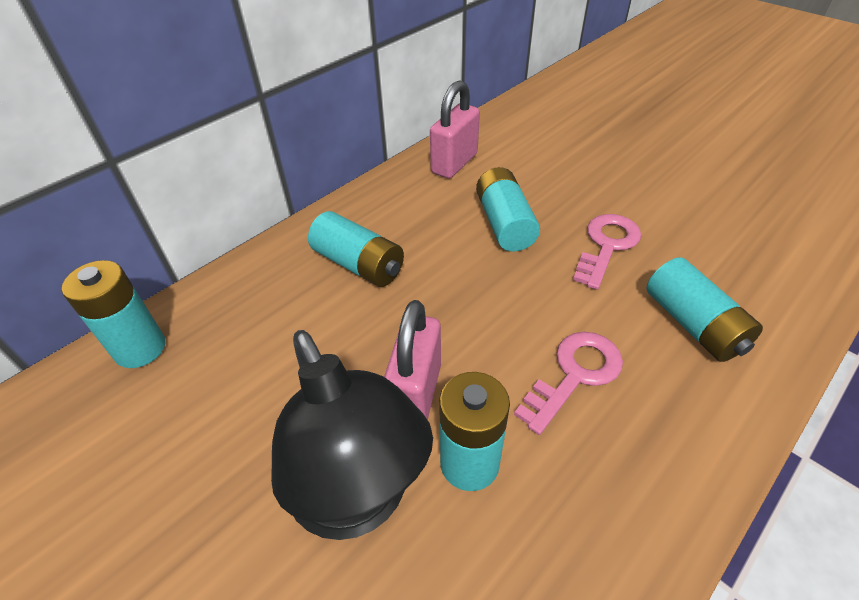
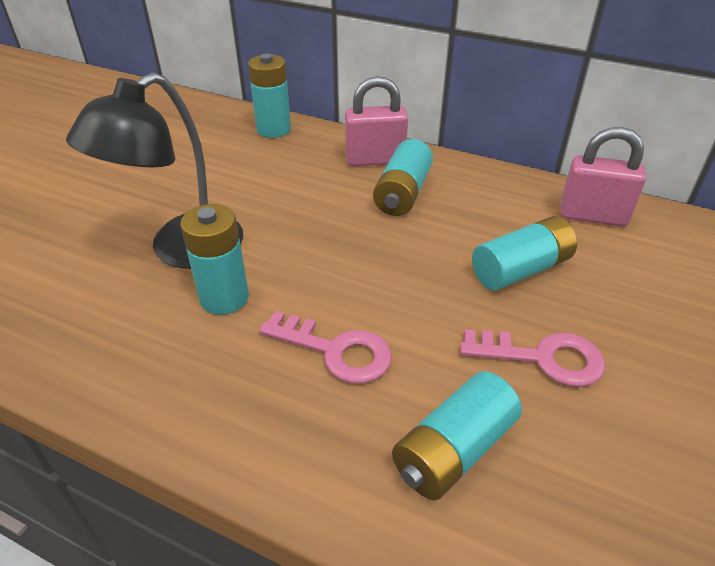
camera: 70 degrees right, 5 degrees down
pink padlock [384,300,441,420] -> pink padlock moved to [345,76,408,167]

